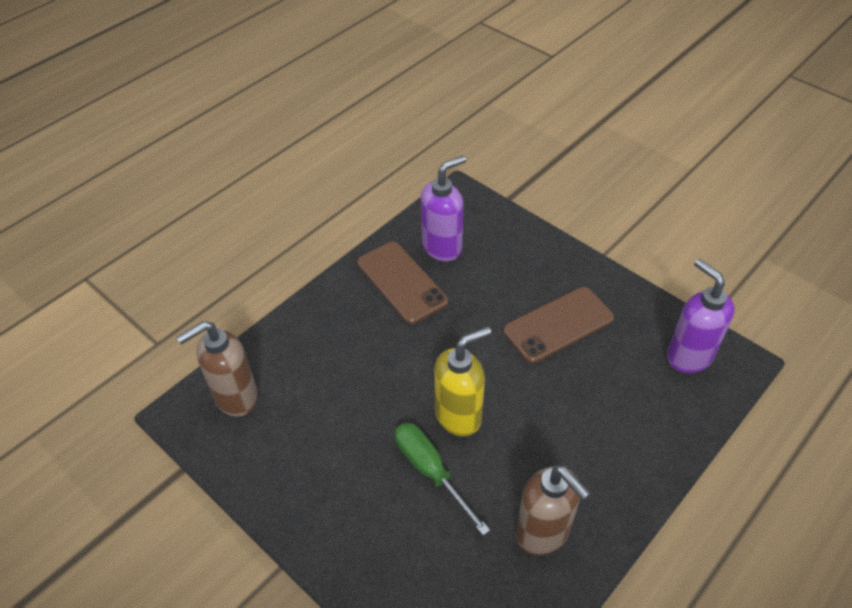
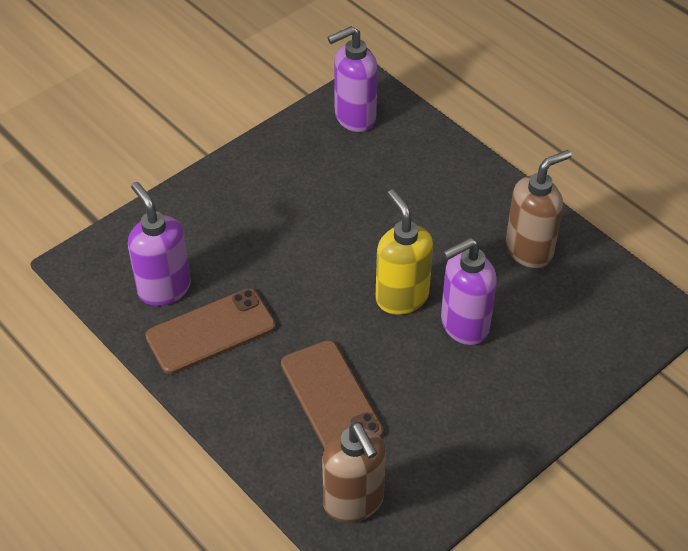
camera: 85 degrees left, 0 degrees up
green screwdriver [395,423,490,535] -> purple soap dispenser [441,238,497,345]
brown phone [503,287,614,363] -> brown phone moved to [281,340,383,450]

